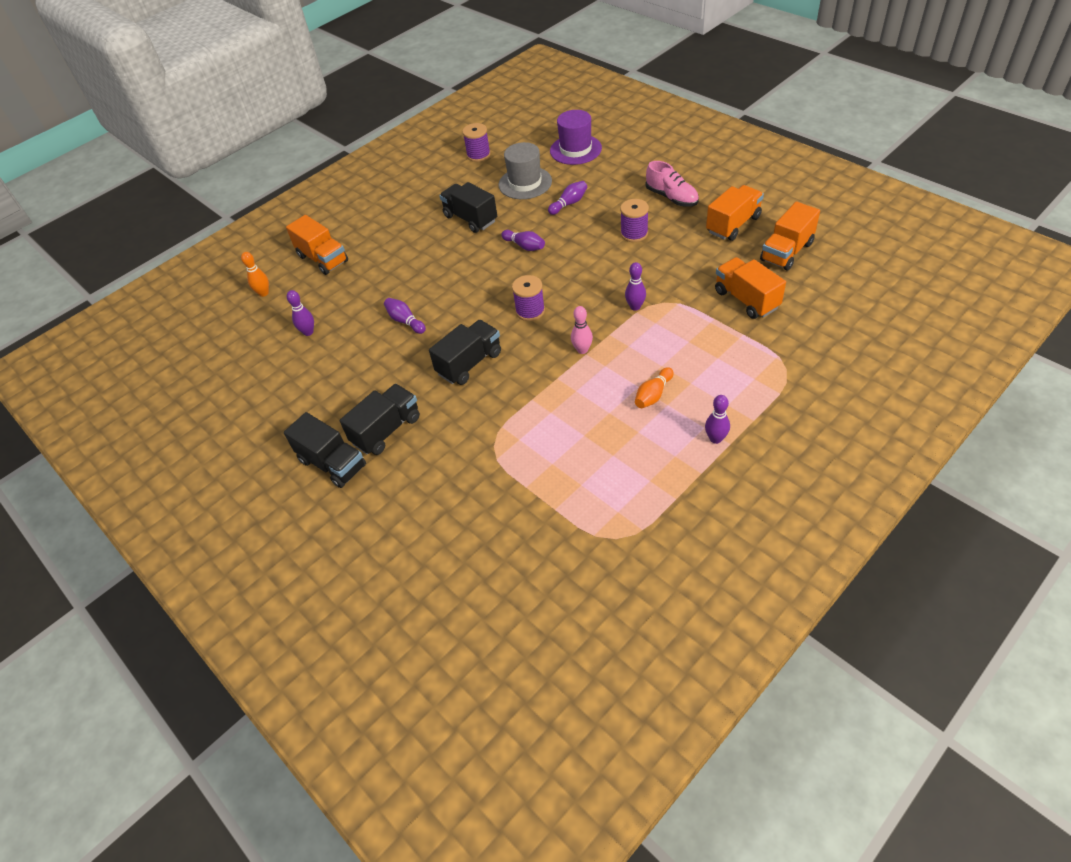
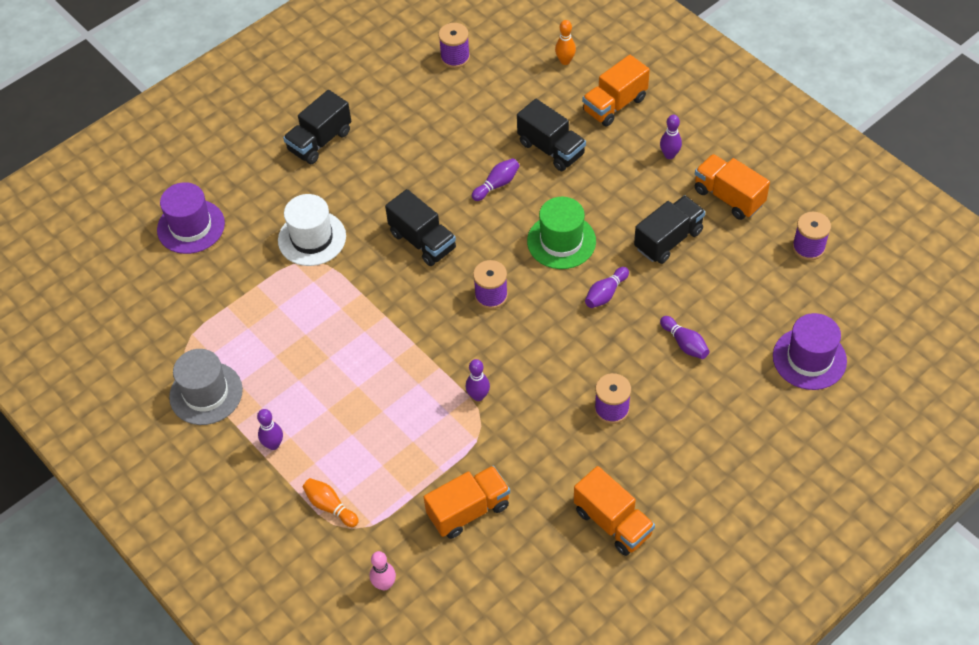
camera: 90 degrees right, 5 degrees up
purple bowling pin [287,290,314,336] -> purple bowling pin moved to [660,115,682,159]
black truck [340,384,420,455] -> black truck moved to [517,99,586,171]
grey hat [498,142,552,199] -> grey hat moved to [169,349,243,425]
pink bowling pin [571,306,593,354] -> pink bowling pin moved to [369,551,396,591]
orange bowling pin [635,367,674,408] -> orange bowling pin moved to [303,478,359,527]
pink shoe [646,161,699,207] -> none
orange truck [760,202,820,270] -> orange truck moved to [695,154,770,220]
none -> purple hat [157,182,225,254]
none -> white hat [278,194,346,266]
none -> purple spool [438,23,470,68]
none -> green hat [527,197,596,269]

